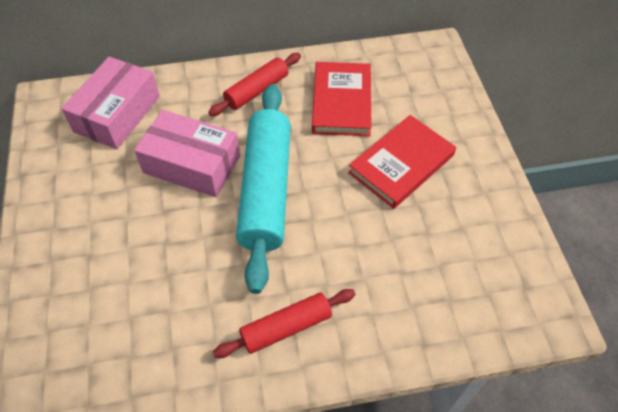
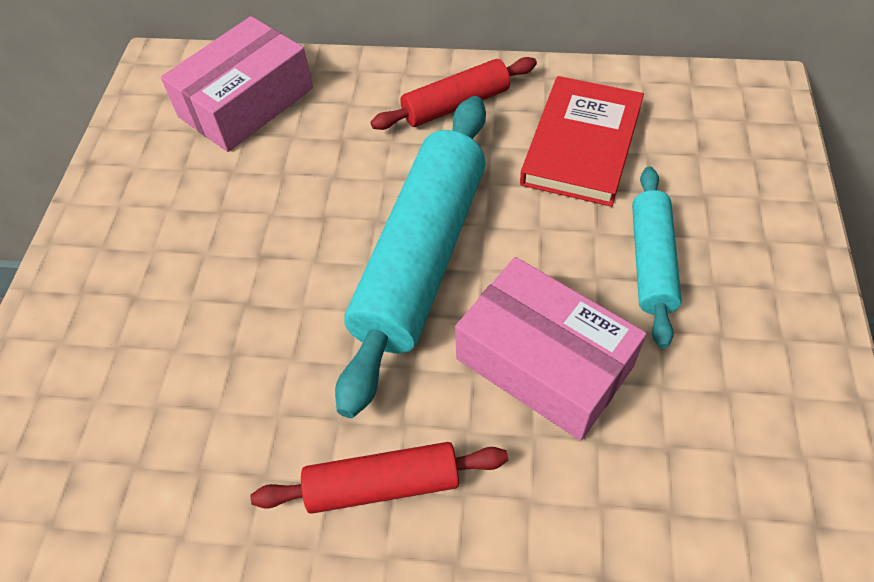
camera: 20 degrees right, 0 degrees up
pink box [134,110,240,197] -> pink box moved to [455,257,647,441]
red book [348,115,456,209] -> turquoise rolling pin [632,167,682,349]

